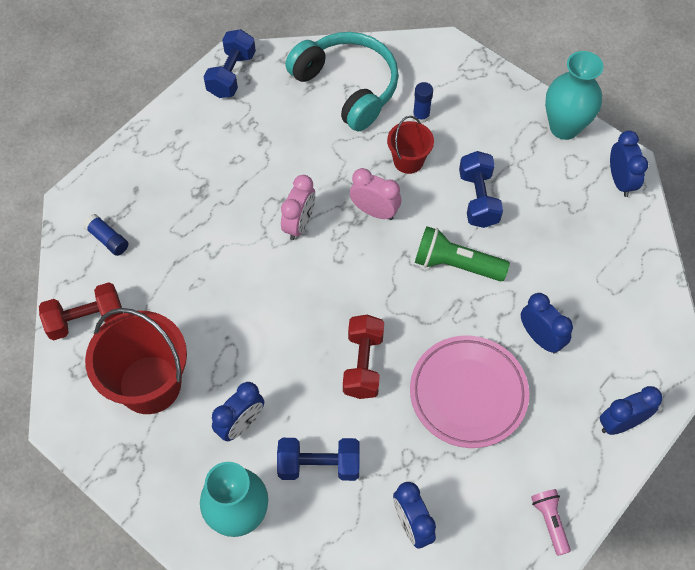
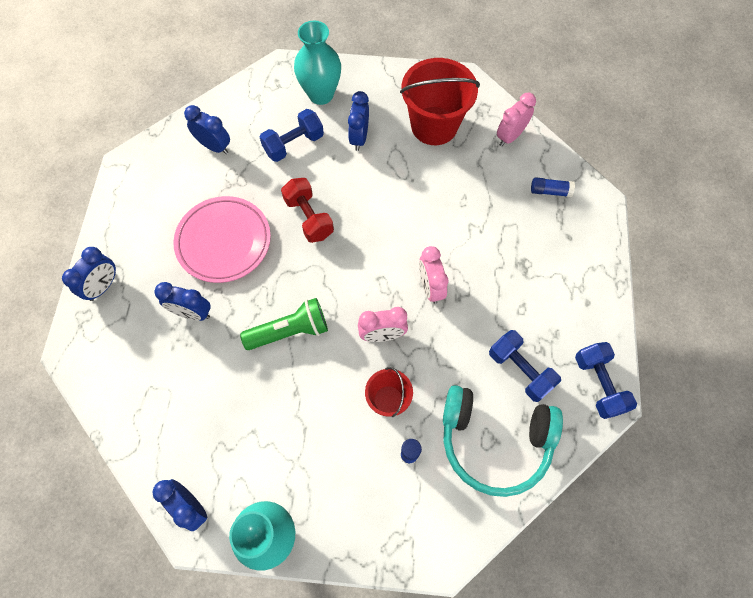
camera: 145 degrees right, 5 degrees up
red dumbbell [39,282,123,340] -> pink clock [497,93,536,146]
blue dumbbell [459,151,503,228] -> blue dumbbell moved to [489,330,561,402]
pink flashlight [531,489,571,556] -> none

